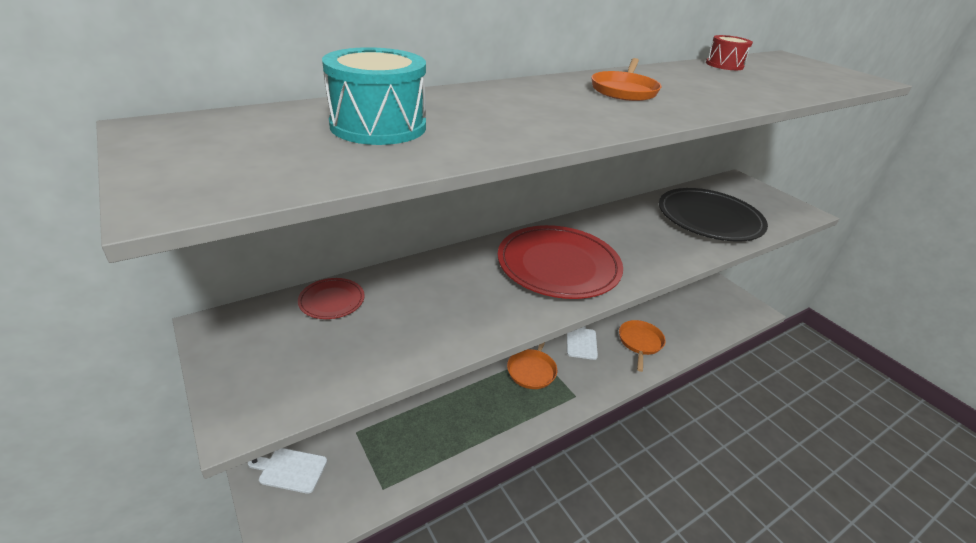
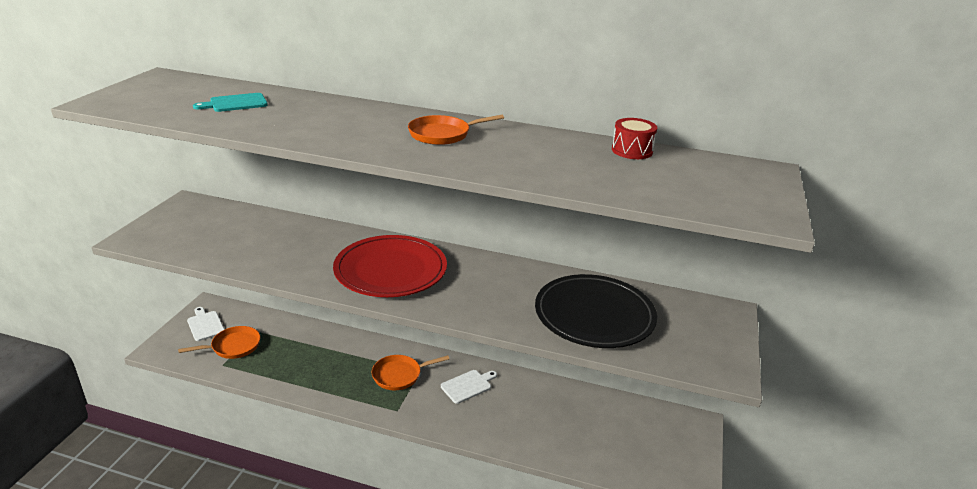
camera: 50 degrees right, 5 degrees down
red plate [298,278,365,319] -> none
turquoise drum [322,47,426,145] -> turquoise cutting board [193,93,268,112]
orange pan [619,320,666,372] -> orange pan moved to [178,326,260,359]

